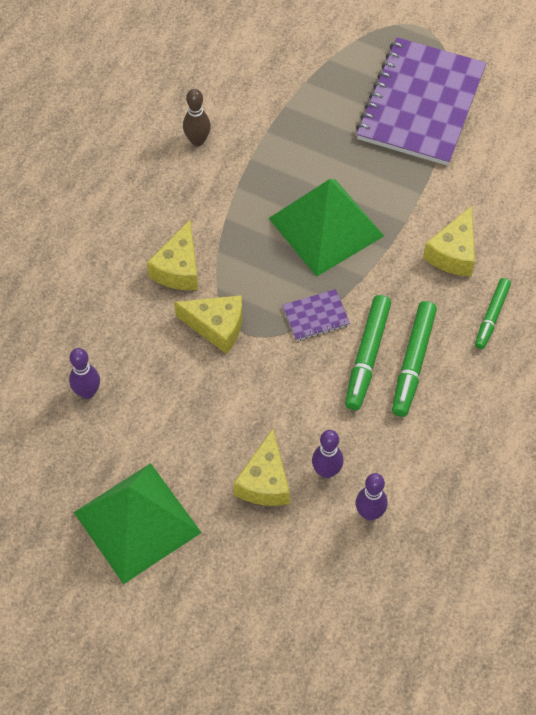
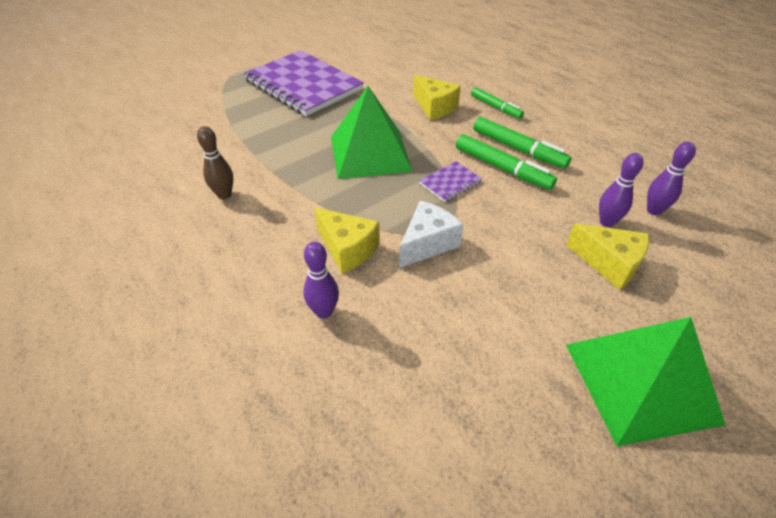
camera: 65 degrees left, 15 degrees down
purple bowling pin [69,348,100,399] -> purple bowling pin moved to [303,242,339,319]
yellow cheese [174,295,242,354] -> white cheese [399,201,463,268]
purple notebook [282,289,350,341] -> purple notebook turned 45 degrees clockwise [419,161,482,202]

